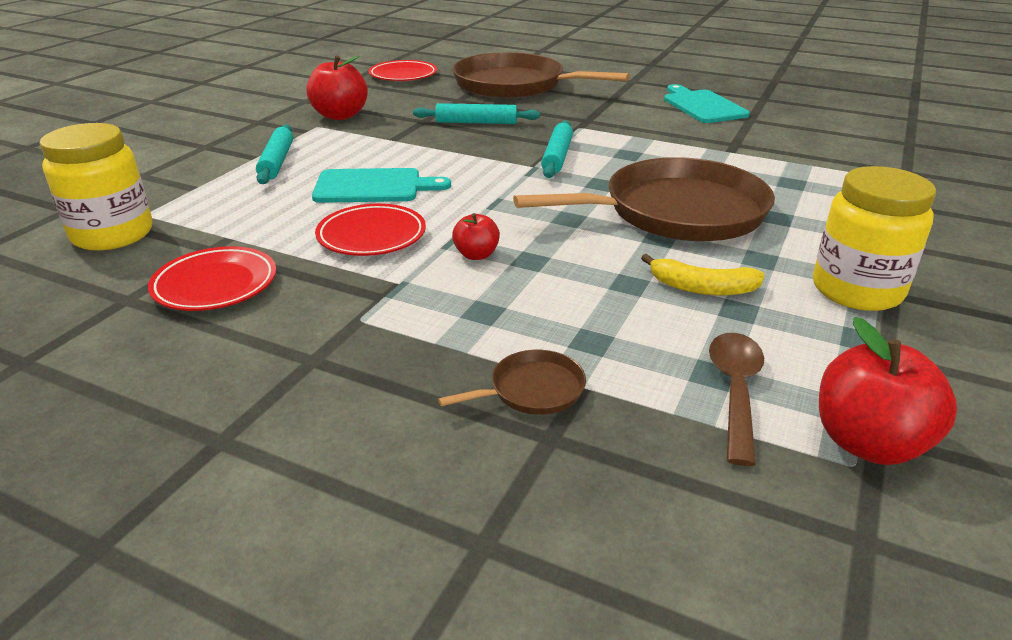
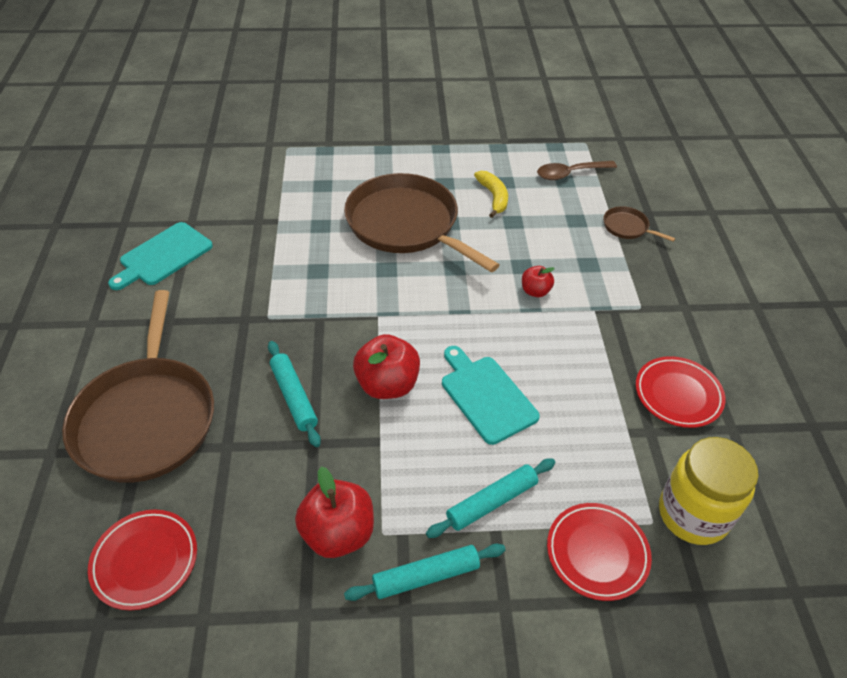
camera: 120 degrees left, 15 degrees up
red plate [315,204,426,256] -> red plate moved to [547,503,652,601]
turquoise rolling pin [541,120,573,178] -> turquoise rolling pin moved to [344,544,506,601]
yellow jar [813,166,936,311] -> none
red apple [819,317,957,465] -> red apple moved to [353,334,420,399]

